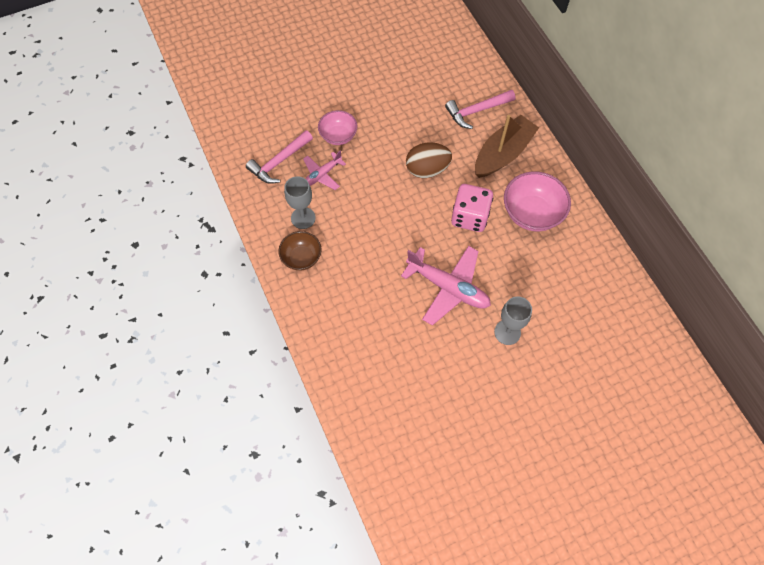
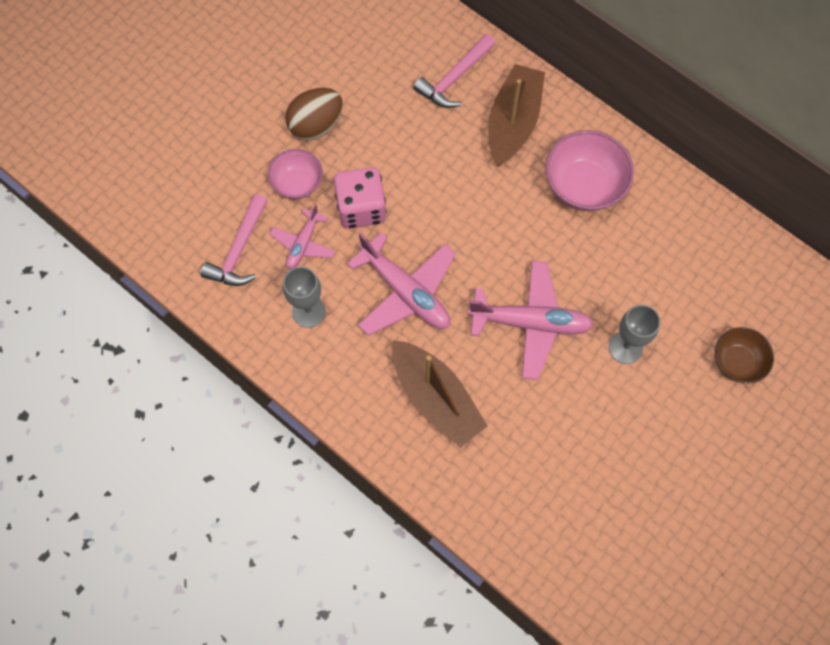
camera: 25 degrees left, 5 degrees up
brown bowl [278,231,322,271] -> brown bowl moved to [715,327,774,383]
brown egg [406,142,452,178] -> brown egg moved to [285,88,343,140]
pink dice [451,184,493,232] -> pink dice moved to [334,167,387,229]
none -> pink plane [347,232,456,336]
none -> brown boat [392,340,487,448]

